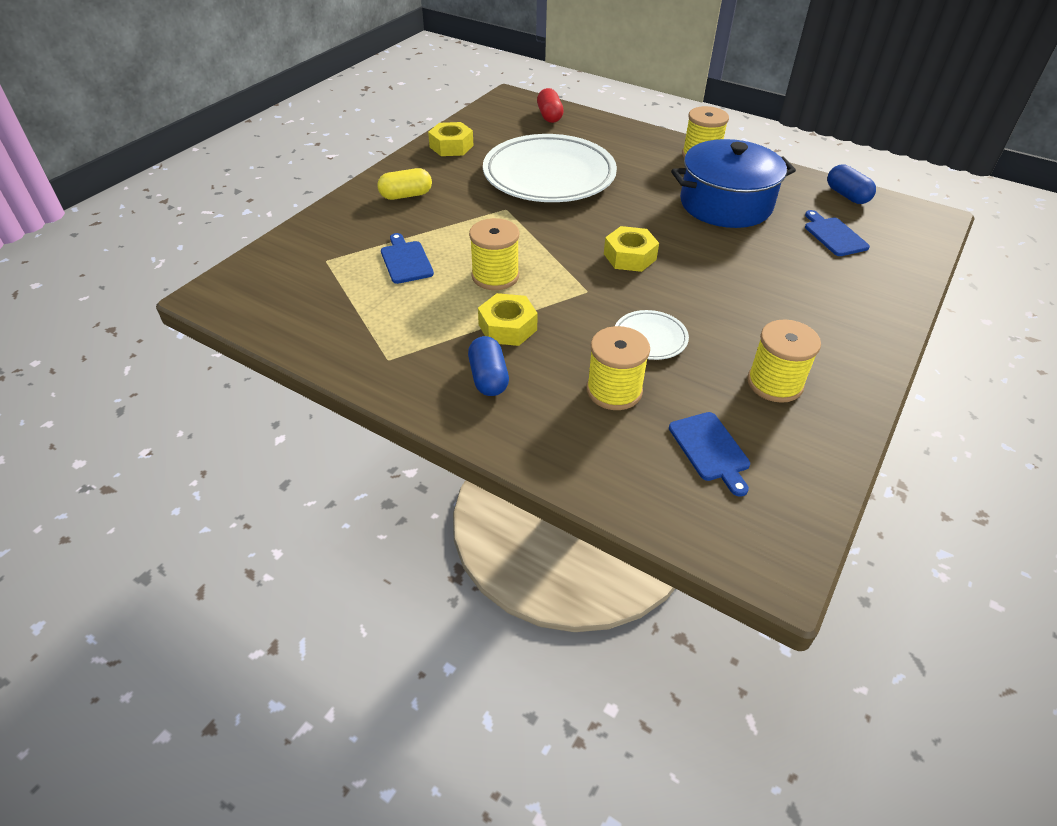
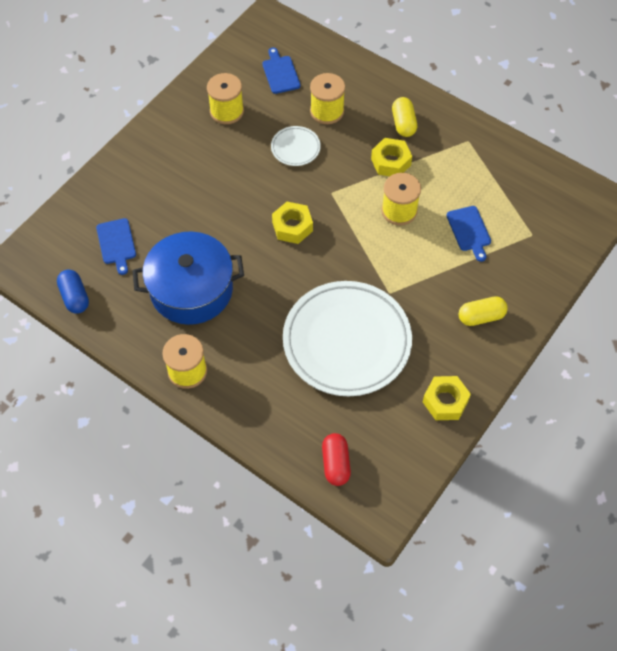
camera: 175 degrees left, 15 degrees up
blue capsule [468,336,509,396] -> yellow capsule [392,97,417,137]

